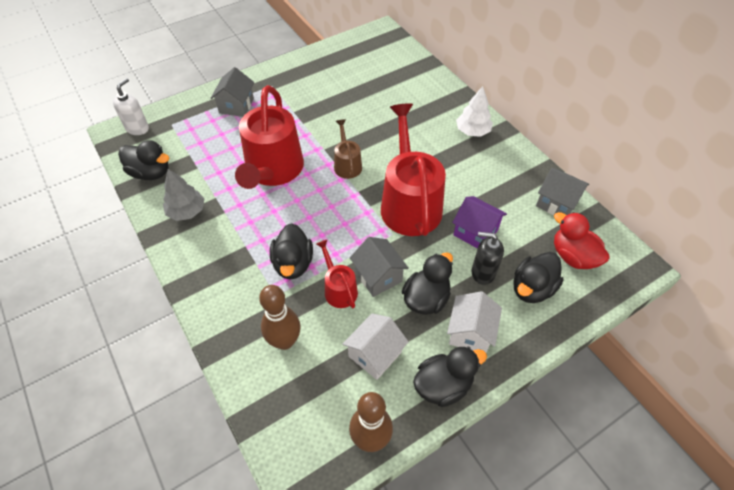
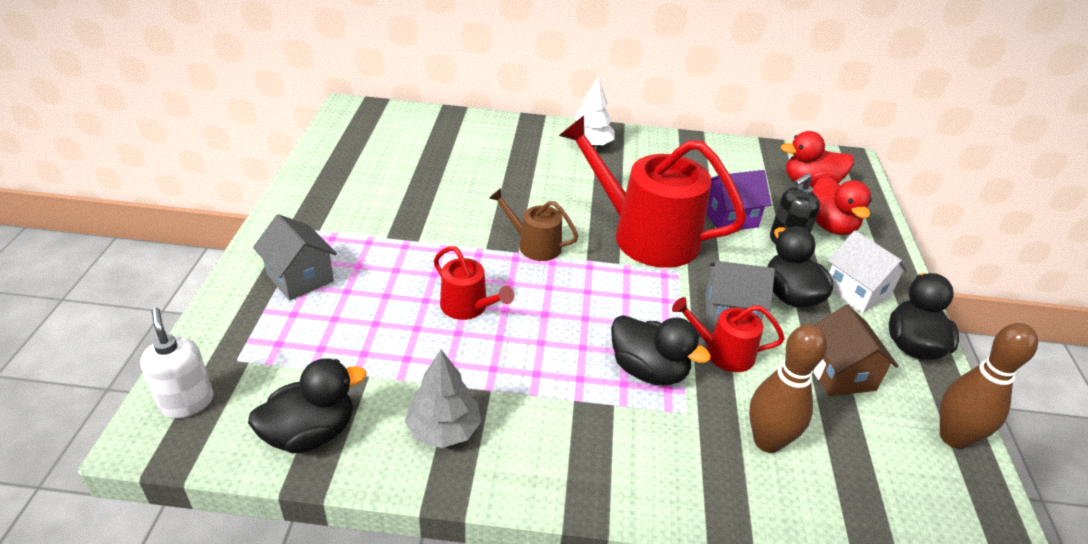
camera: 55 degrees left, 15 degrees down
red watering can [235,85,304,189] -> red watering can [434,246,514,320], size x0.48
white house [342,313,409,380] -> brown house [813,304,899,396]
black duck [514,252,564,303] -> red duck [812,176,872,235]
grey house [536,168,589,215] -> none

